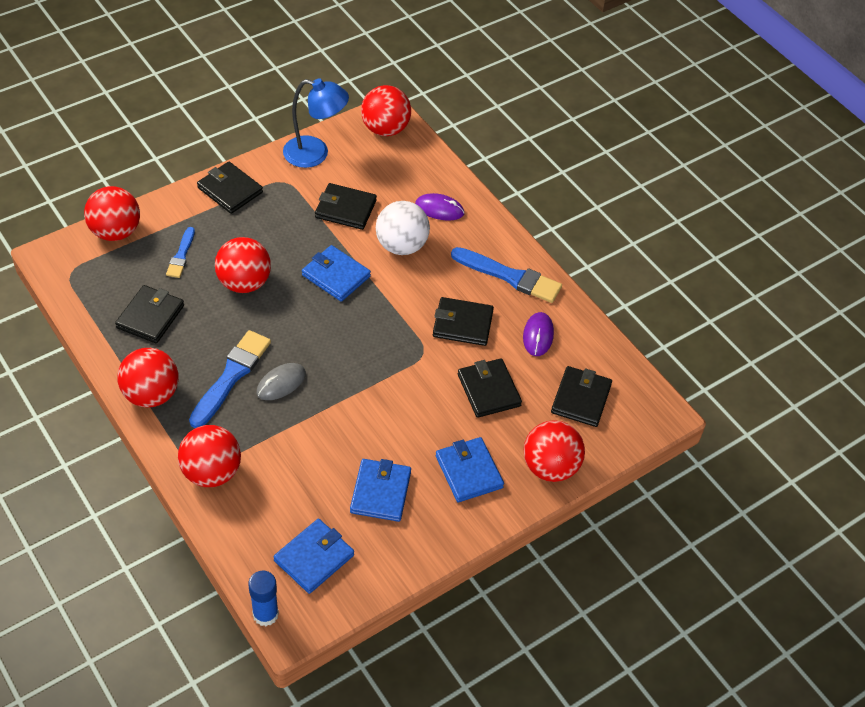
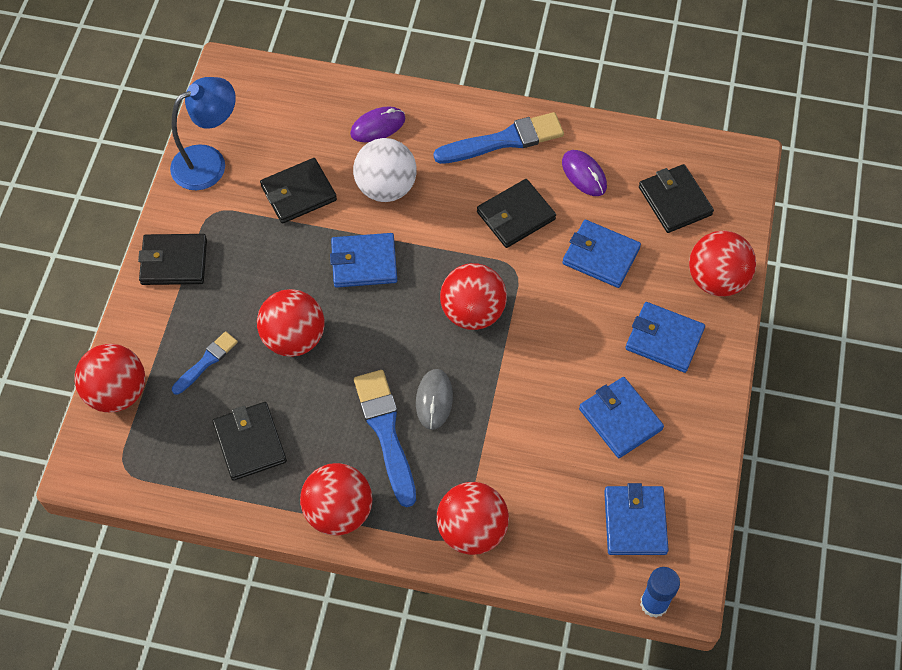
camera: 40 degrees left, 10 degrees up
blue brush [166,227,195,278] -> blue brush turned 105 degrees counterclockwise [172,331,238,395]
red ball [361,85,411,136] -> red ball moved to [440,263,507,330]
black wallet [458,358,522,418] -> blue wallet [562,220,641,288]

